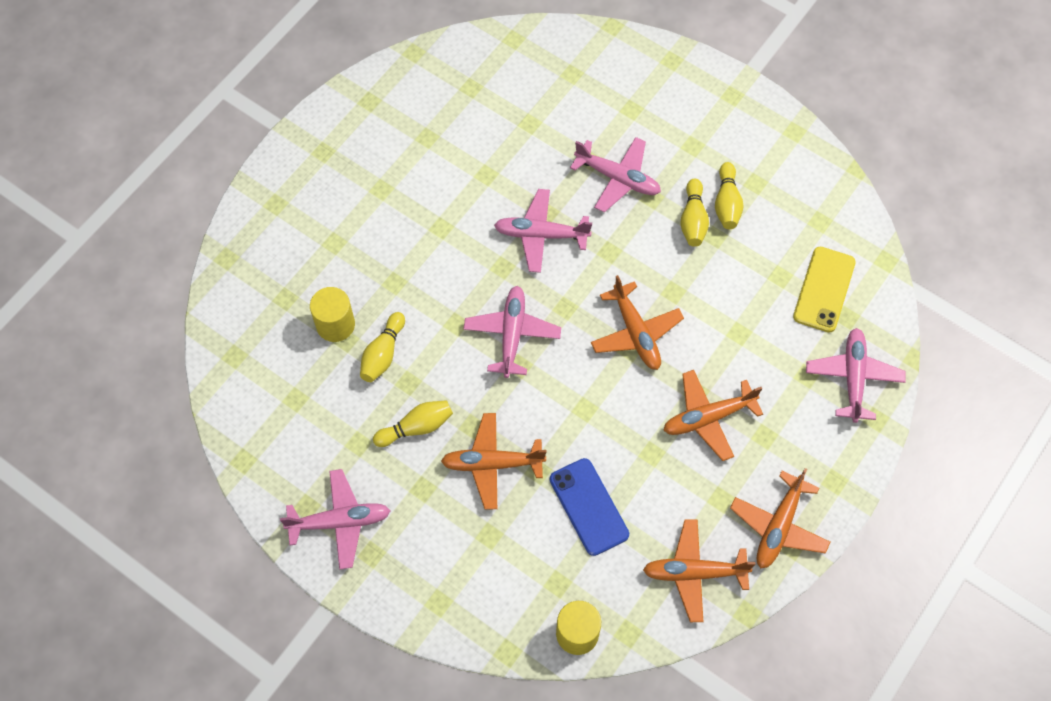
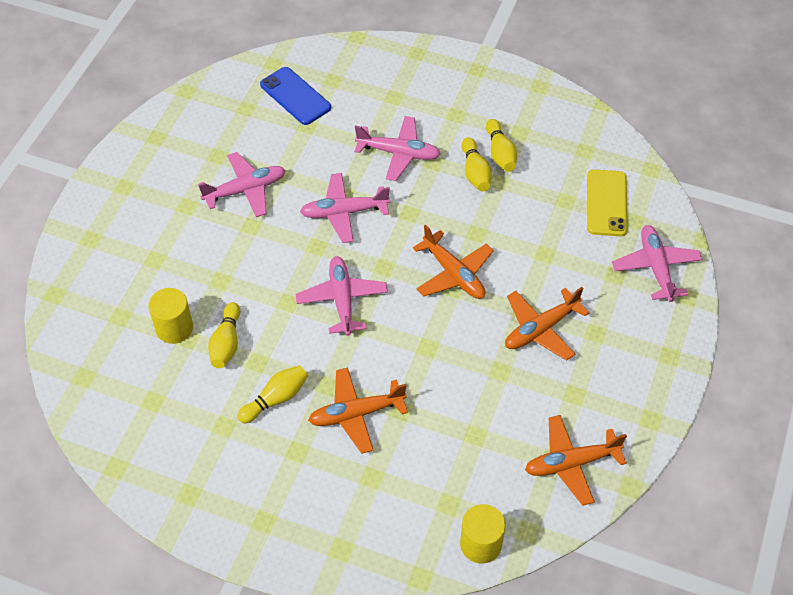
camera: 15 degrees left, 10 degrees down
pink plane [280,469,390,570] -> pink plane moved to [198,152,286,217]
blue phone [550,458,629,556] -> blue phone moved to [260,67,331,125]
orange plane [730,468,830,568] -> none

